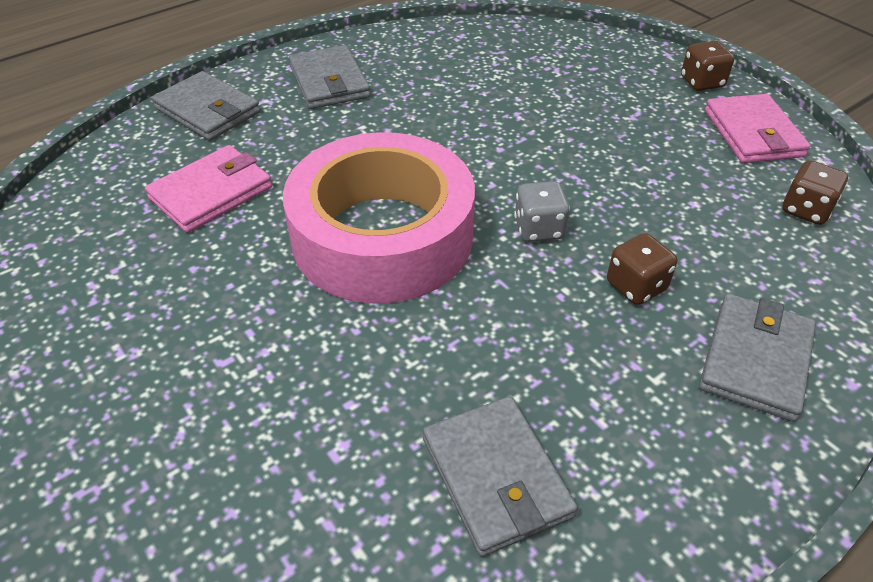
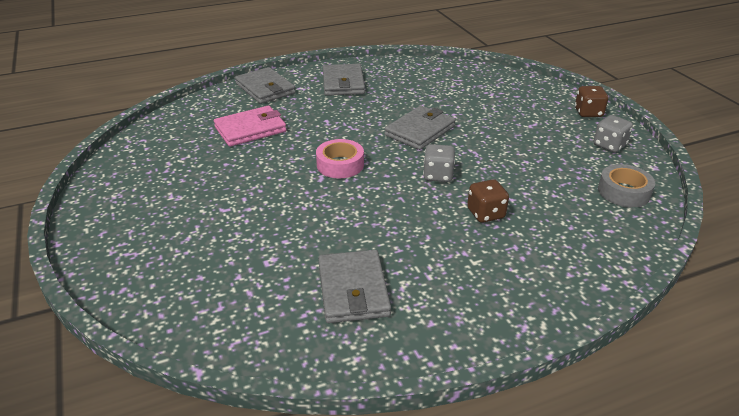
camera: 15 degrees right, 10 degrees down
pink tape [283,132,475,304] -> pink tape [316,139,364,178], size x0.42
grey wallet [699,294,816,422] -> grey wallet moved to [384,106,456,150]
pink wallet [705,94,810,163] -> grey dice [594,115,633,152]
brown dice [782,160,848,225] -> grey tape [598,164,655,207]

